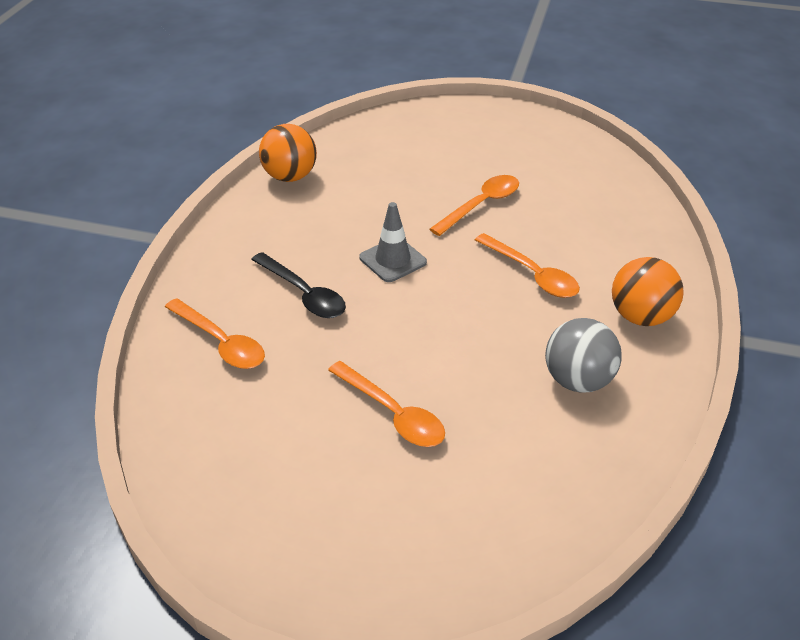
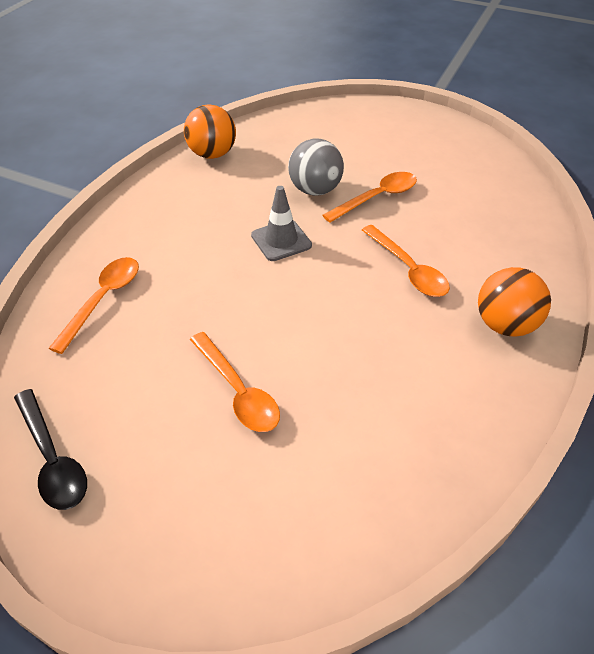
camera: 10 degrees right, 5 degrees up
orange spoon [165,298,265,369] -> orange spoon turned 120 degrees counterclockwise [49,257,139,354]
black spoon [251,252,346,318] -> black spoon moved to [14,389,87,510]
grey ball [545,318,622,393] -> grey ball moved to [288,139,344,196]

